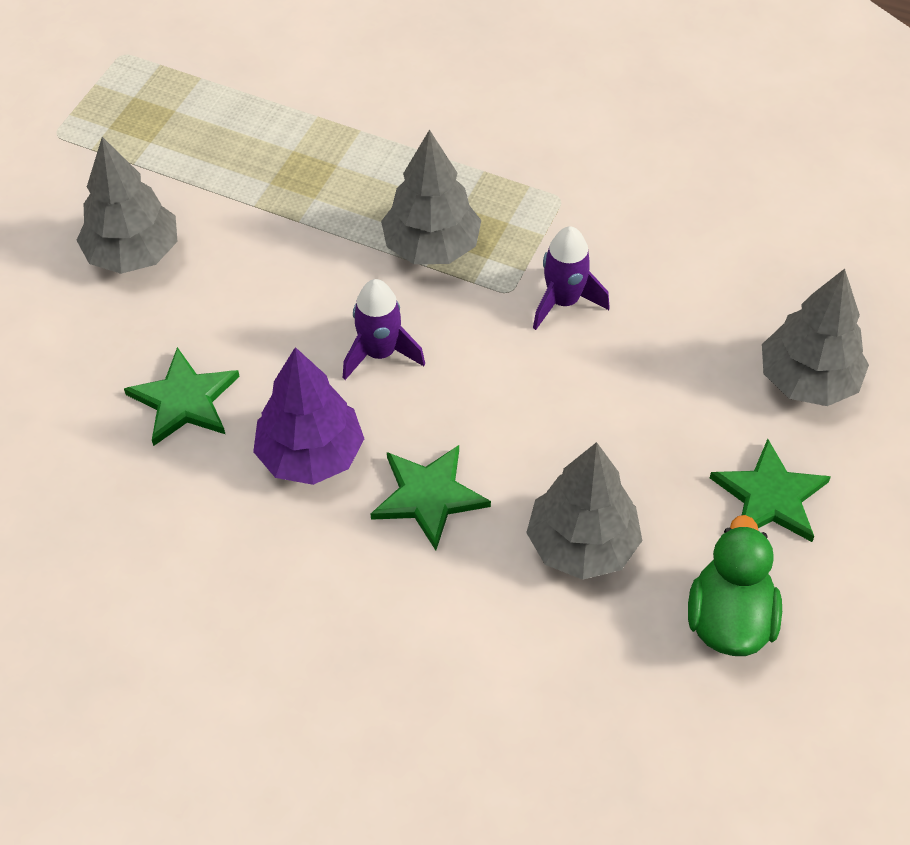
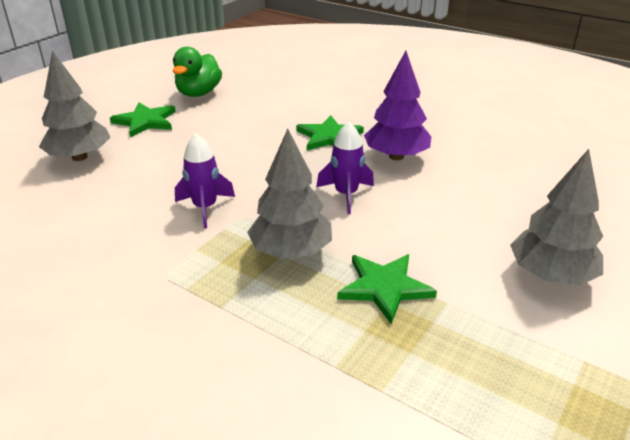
camera: 170 degrees left, 20 degrees down
green star [124,347,240,446] -> green star moved to [337,254,437,324]
grey tree [526,442,642,580] -> none

